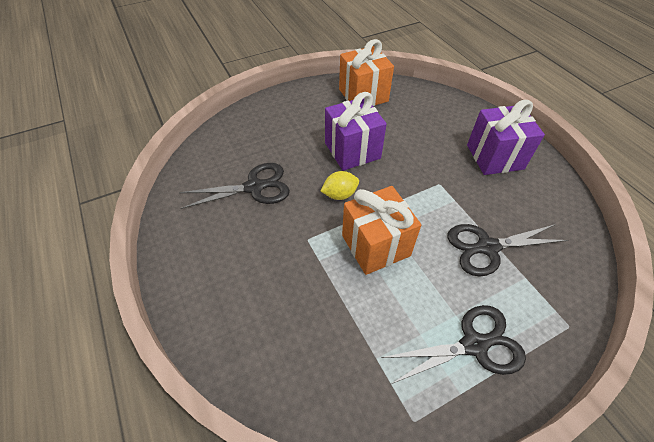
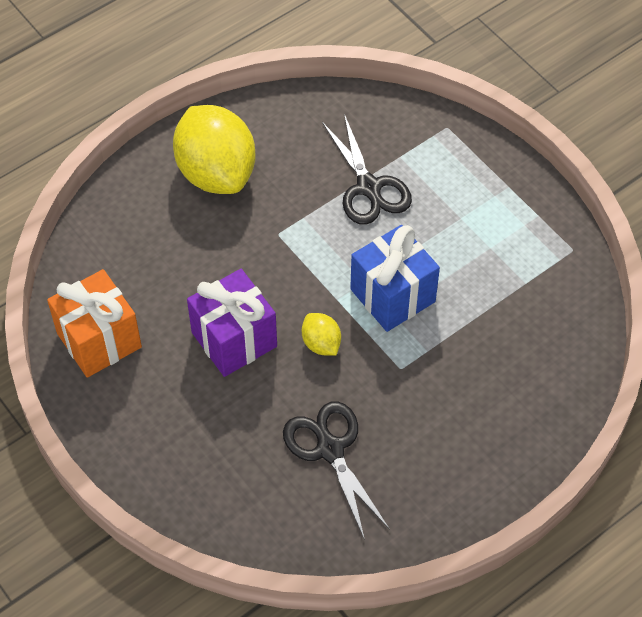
camera: 100 degrees left, 5 degrees up
orange gift [342,186,421,275] -> blue gift [350,225,440,332]
black scissors [381,305,526,384] -> none
purple gift [467,100,545,175] -> yellow lemon [173,105,256,194]

